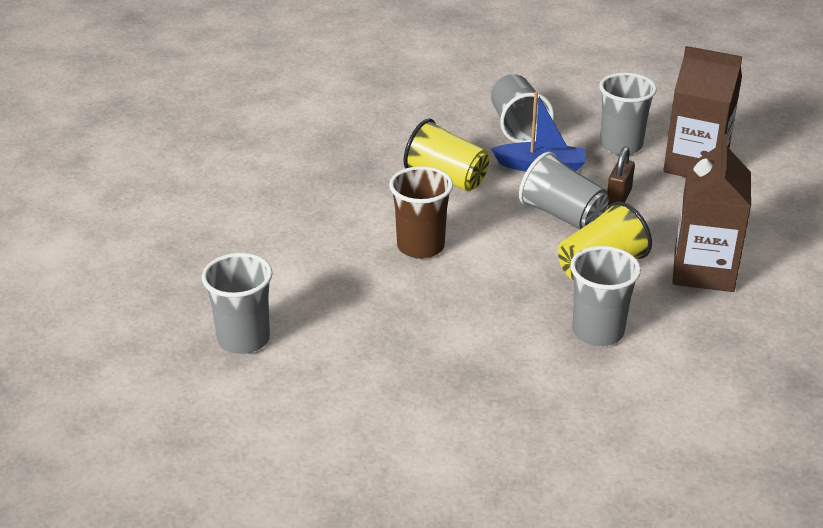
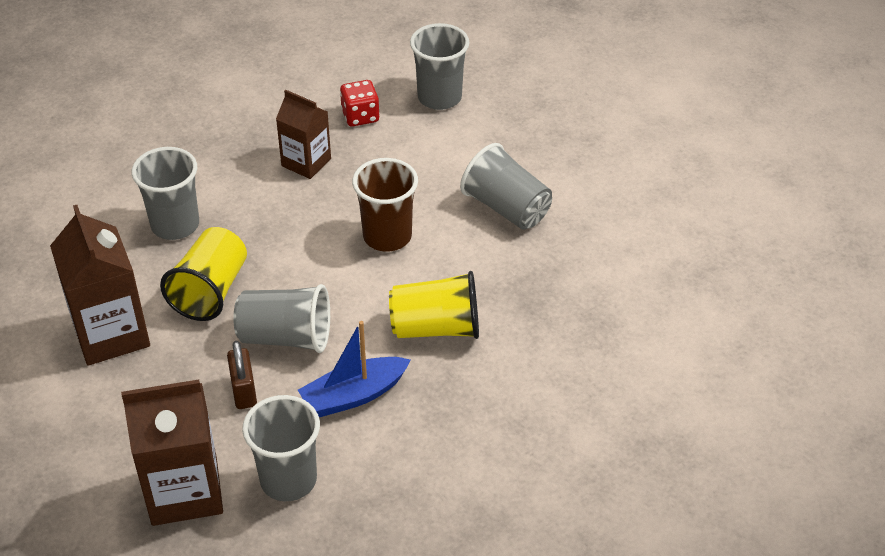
camera: 145 degrees right, 10 degrees up
grey cup [491,74,554,143] -> grey cup moved to [460,143,552,230]
none -> brown carton [276,90,331,179]
none -> red dice [340,80,380,127]

